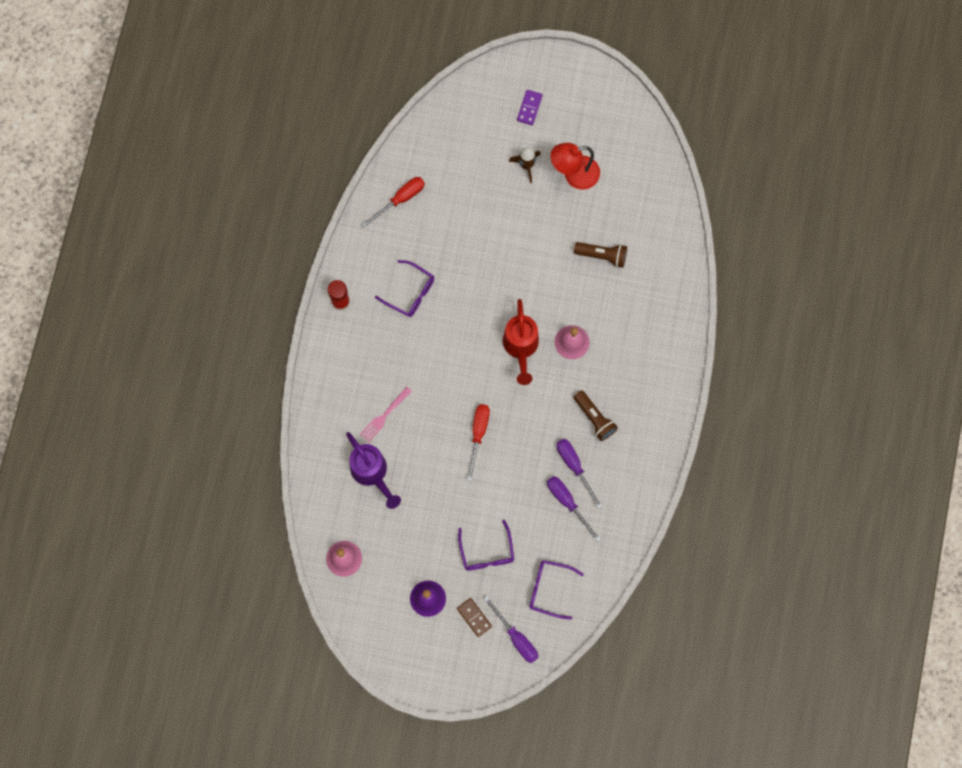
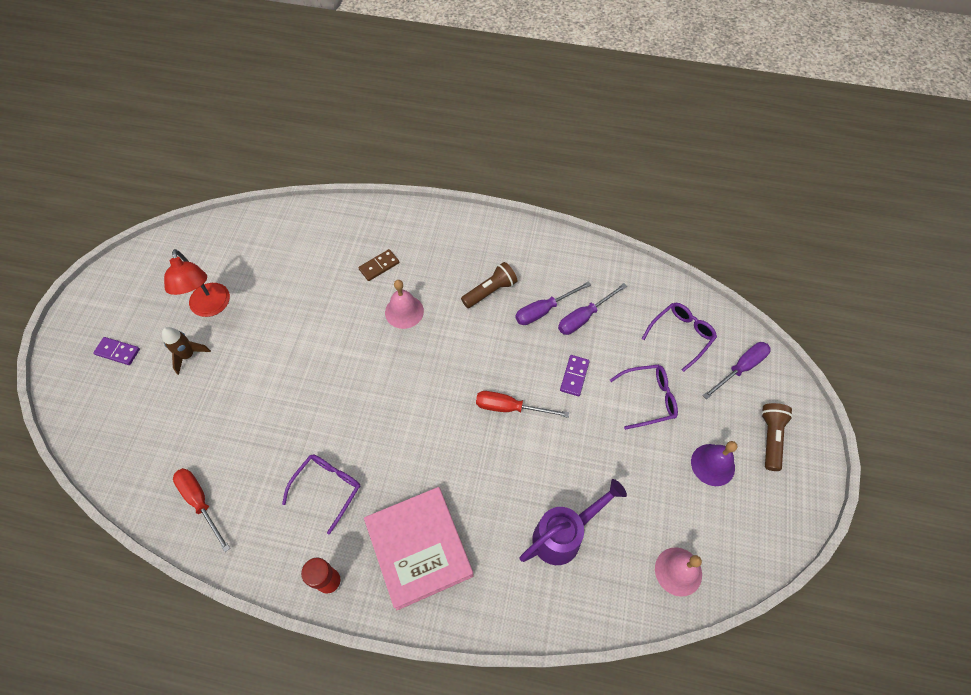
camera: 90 degrees left, 15 degrees down
pink fork [360,387,412,442] -> none
brown domino [457,598,492,637] -> brown domino moved to [358,249,399,281]
red watering can [503,299,539,385] -> none
purple glasses [529,560,584,620] -> purple glasses turned 150 degrees counterclockwise [642,303,717,372]
brown flashlight [574,242,627,268] -> brown flashlight moved to [761,403,793,471]
none -> pink book [364,487,474,610]
none -> purple domino [560,355,590,396]

